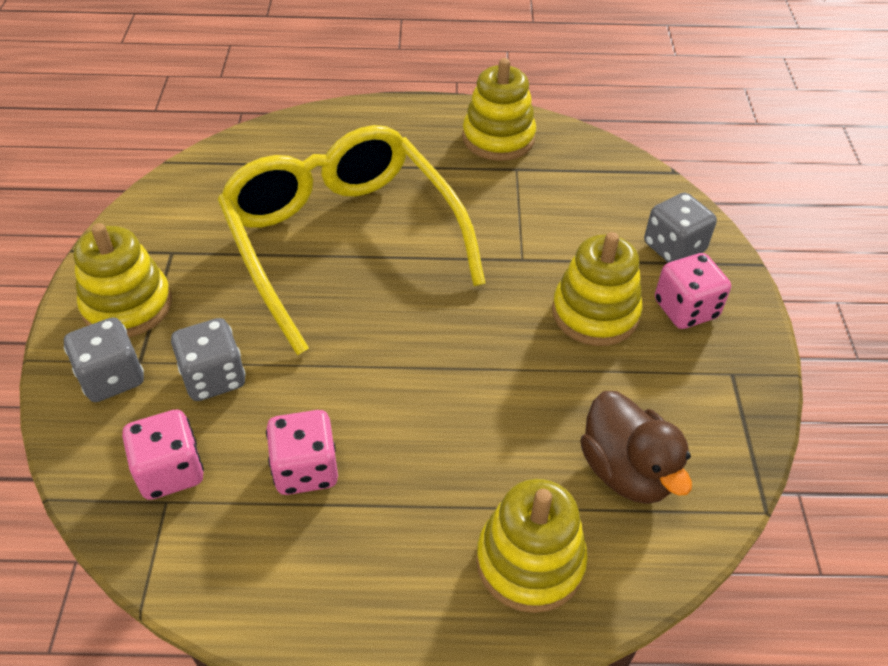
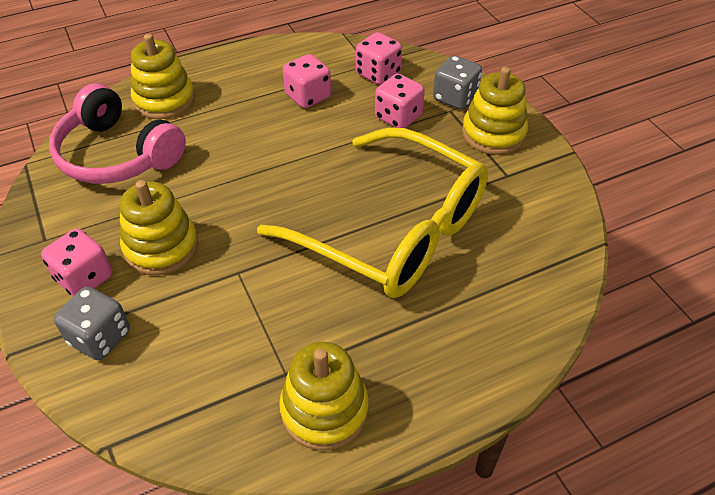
camera: 155 degrees right, 0 degrees up
grey dice [171,318,245,401] -> pink dice [375,74,425,128]
brown duck [580,391,692,504] -> pink headphones [49,83,186,184]

